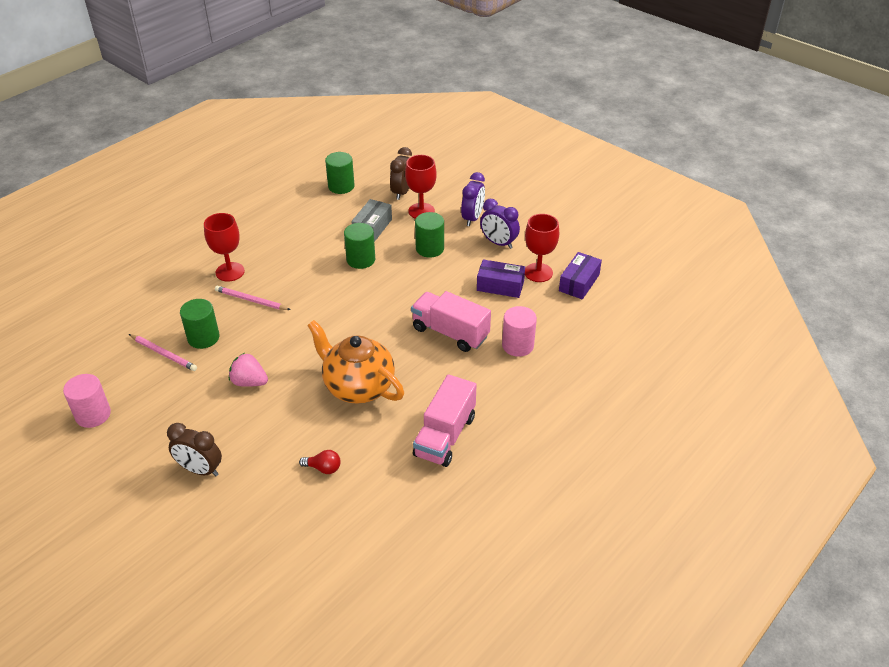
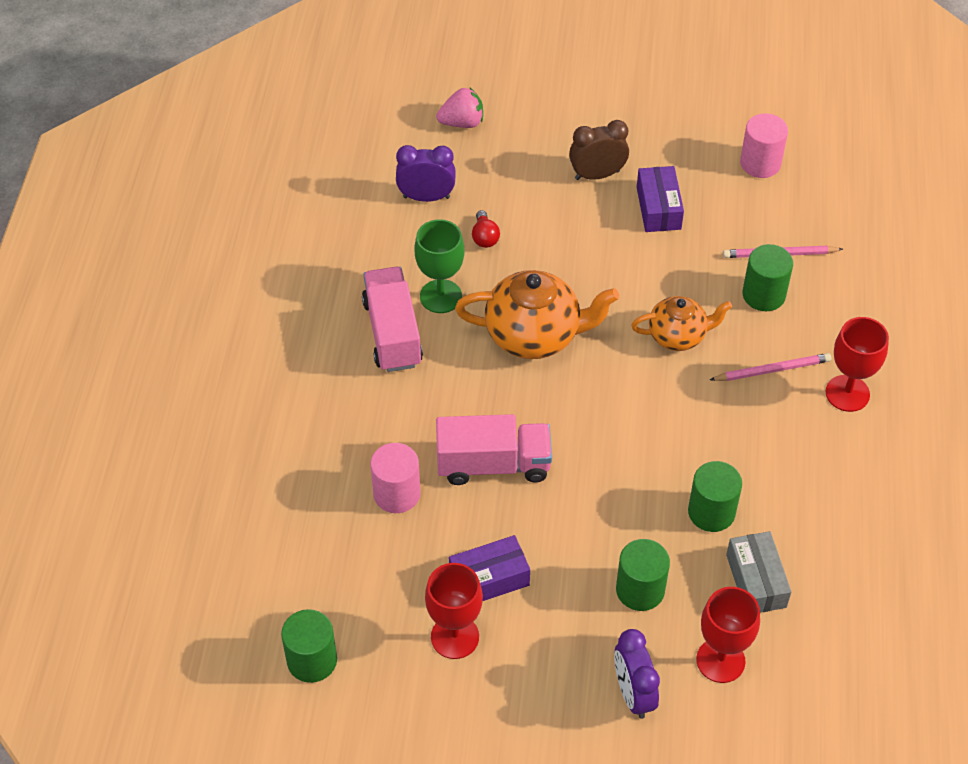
camera: 145 degrees right, 10 degrees up
pink strawberry [229,353,268,387] -> pink strawberry moved to [436,88,483,128]
red light bulb [299,450,341,474] -> red light bulb turned 75 degrees counterclockwise [472,210,500,248]
green cylinder [325,152,355,194] -> green cylinder moved to [281,609,337,683]
brown clock [390,147,412,200] -> none
purple clock [480,199,520,249] -> purple clock moved to [396,145,456,202]
purple box [559,252,602,299] -> purple box moved to [637,166,684,232]
none -> green goblet [414,219,465,313]
none -> orange teapot [631,296,732,351]

